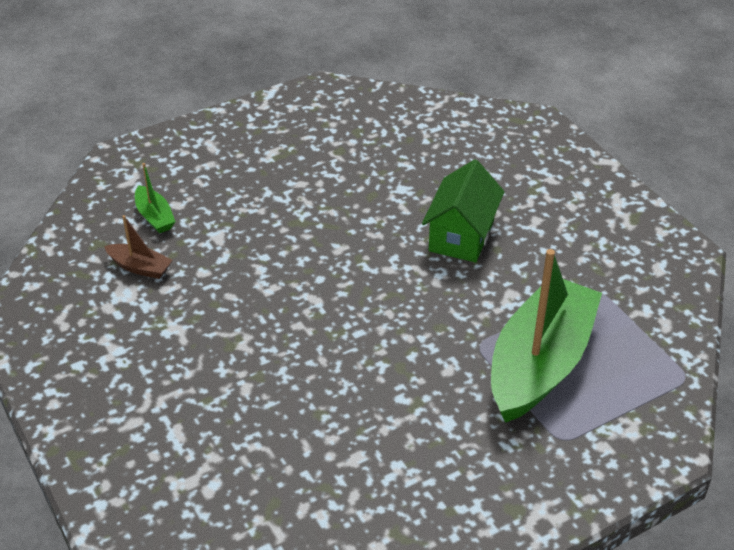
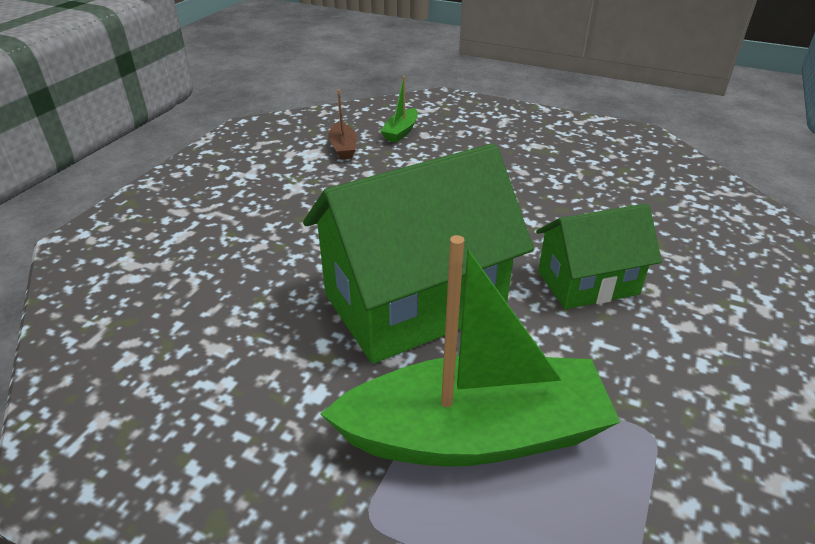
camera: 55 degrees right, 5 degrees down
none -> green house [303,144,534,364]

